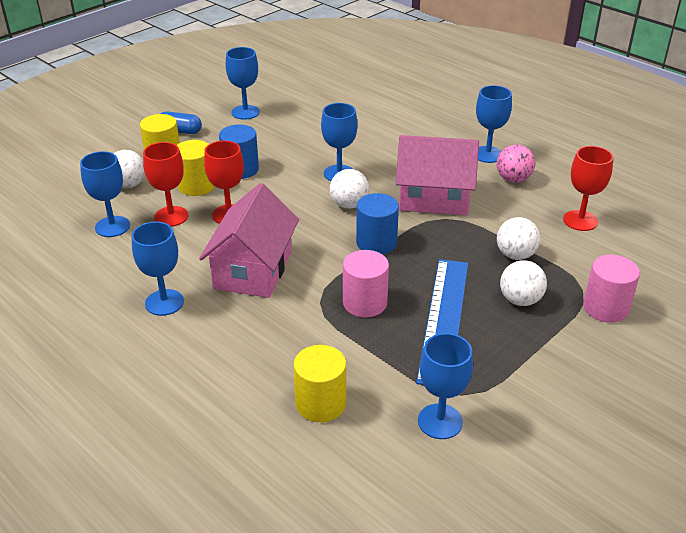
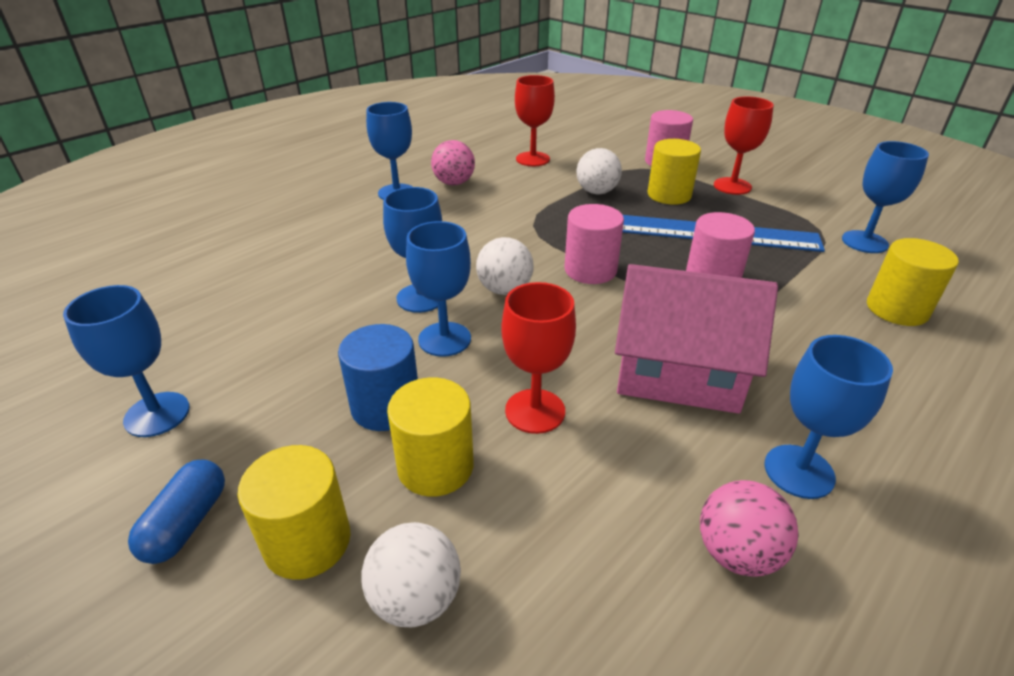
camera: 90 degrees left, 0 degrees up
blue goblet [80,151,130,237] -> blue goblet moved to [406,221,471,357]
red goblet [143,142,188,227] -> red goblet moved to [714,96,774,195]
blue cylinder [356,193,399,255] -> pink cylinder [565,204,624,284]
pink house [396,135,479,215] -> none
white ball [500,260,547,306] -> yellow cylinder [648,139,701,205]
none -> pink ball [700,480,799,577]

